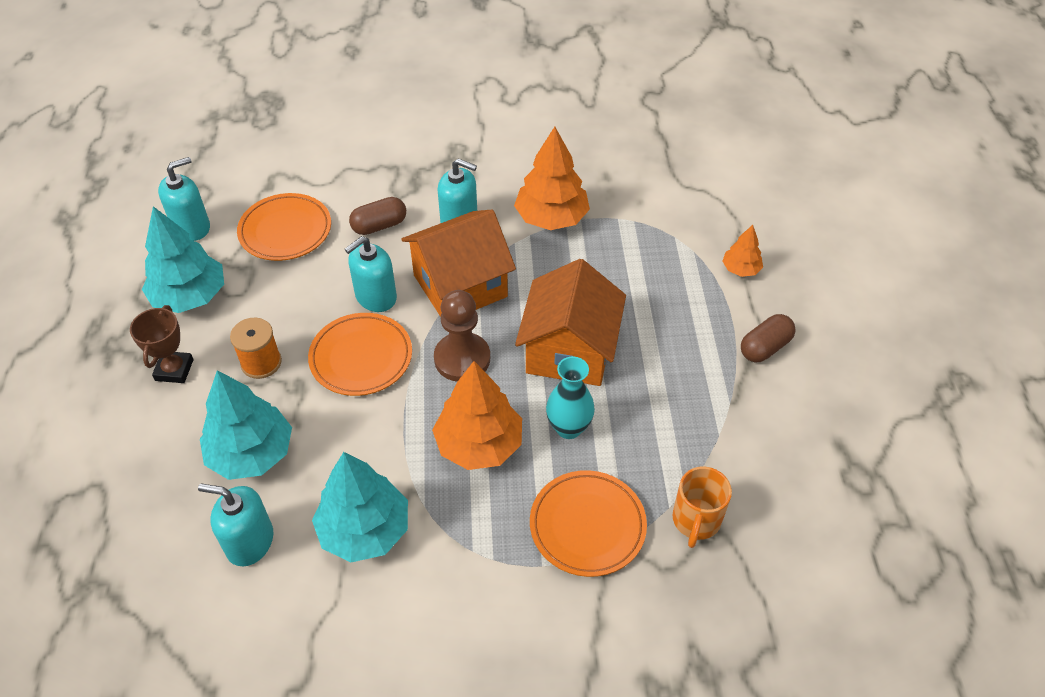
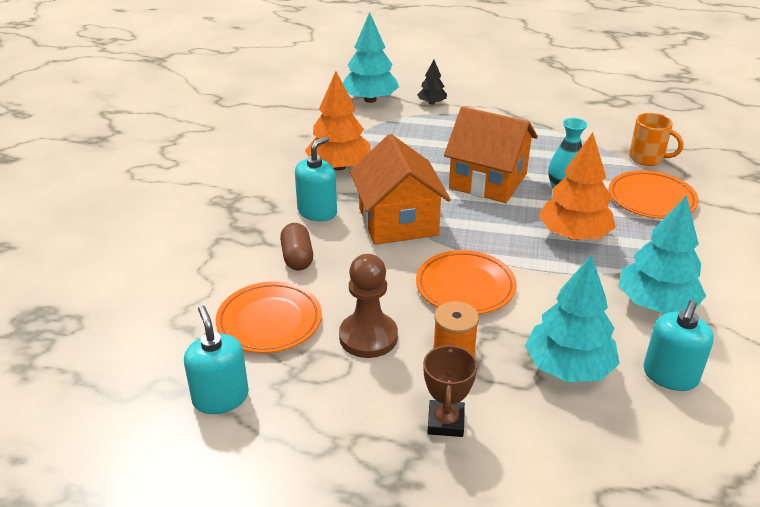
camera: 75 degrees left, 15 degrees down
brown trophy [130,305,194,383] -> brown trophy turned 75 degrees clockwise [423,343,477,437]
turquoise tree [142,206,224,313] -> turquoise tree moved to [343,12,399,103]
turquoise soap dispenser [345,236,397,312] -> none
brown pawn [434,290,490,382] -> brown pawn moved to [339,254,398,358]
orange tree [722,225,763,277] -> black tree [417,60,447,105]
brown capsule [741,314,796,362] -> none

